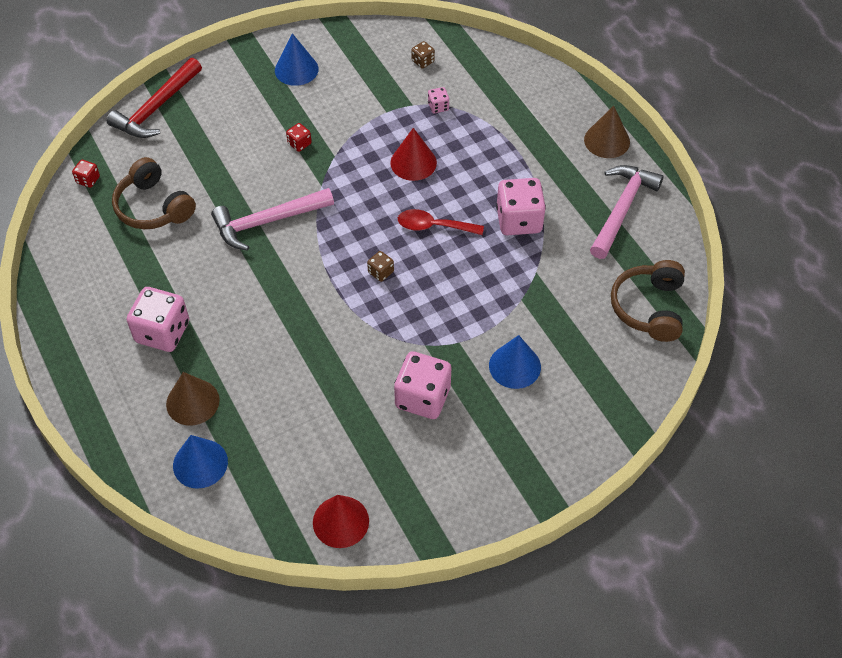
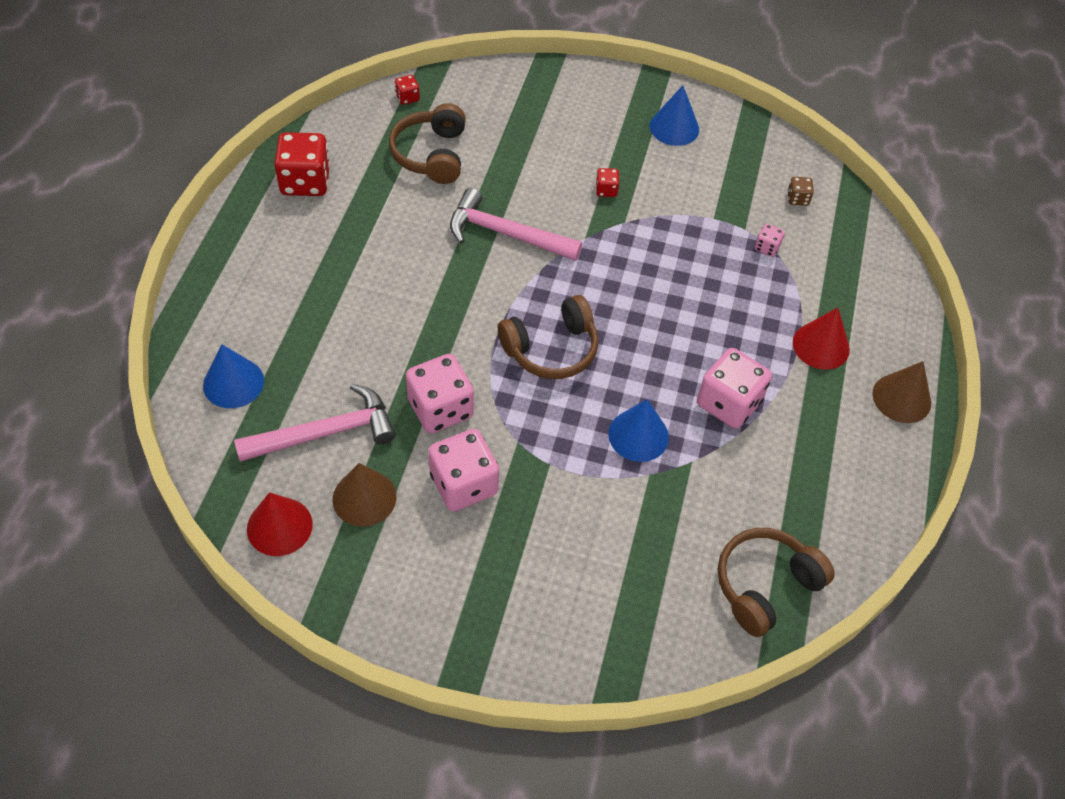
camera: 40 degrees right, 0 degrees up
red hammer [107,58,202,138] -> none
pink dice [127,287,189,352] -> pink dice moved to [406,354,474,433]
brown cone [166,372,220,425] -> brown cone moved to [332,463,397,527]
brown dice [367,251,394,282] -> brown headphones [498,295,598,379]
red cone [390,128,437,181] -> red cone moved to [793,308,850,370]
red spoon [398,209,484,235] -> none
blue cone [489,335,541,389] -> blue cone moved to [608,399,669,462]
pink hammer [590,165,664,259] -> pink hammer moved to [234,384,396,462]
none -> red dice [274,132,330,196]

